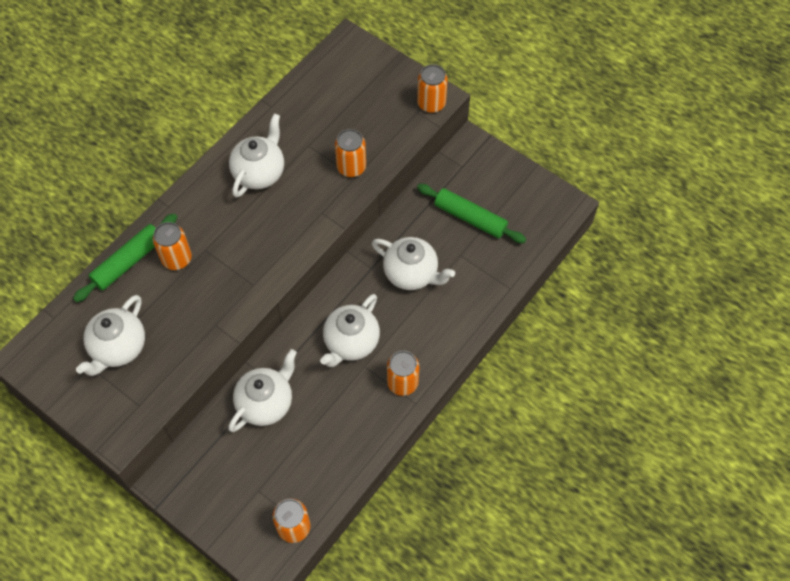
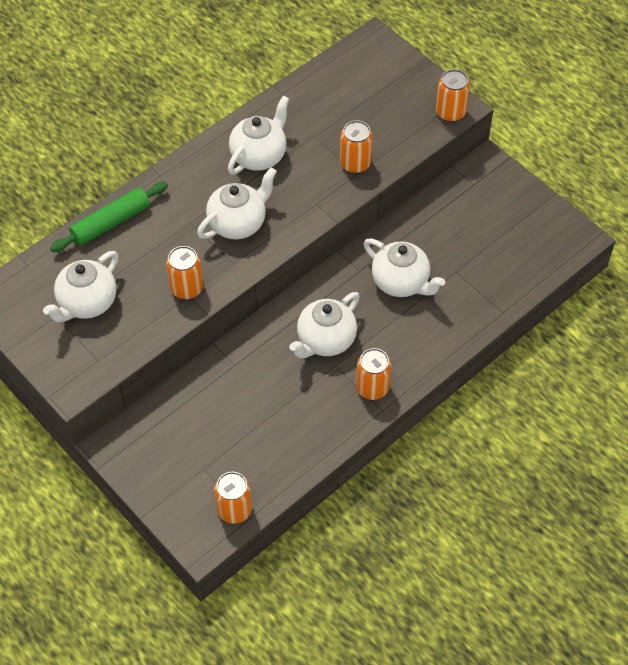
camera: 10 degrees right, 5 degrees down
orange can [153,222,192,270] -> orange can moved to [166,246,203,299]
white teapot [228,349,297,432] -> white teapot moved to [197,167,277,239]
green rolling pin [417,184,526,243] -> none

